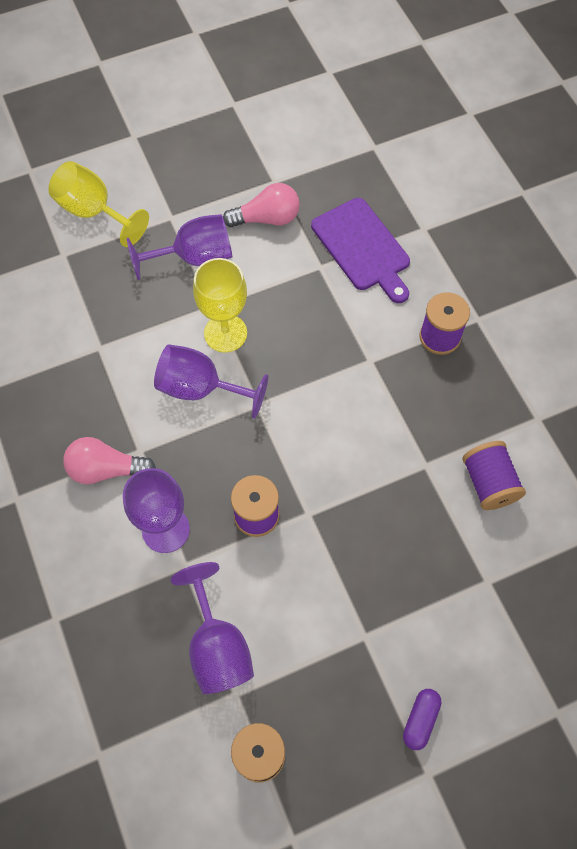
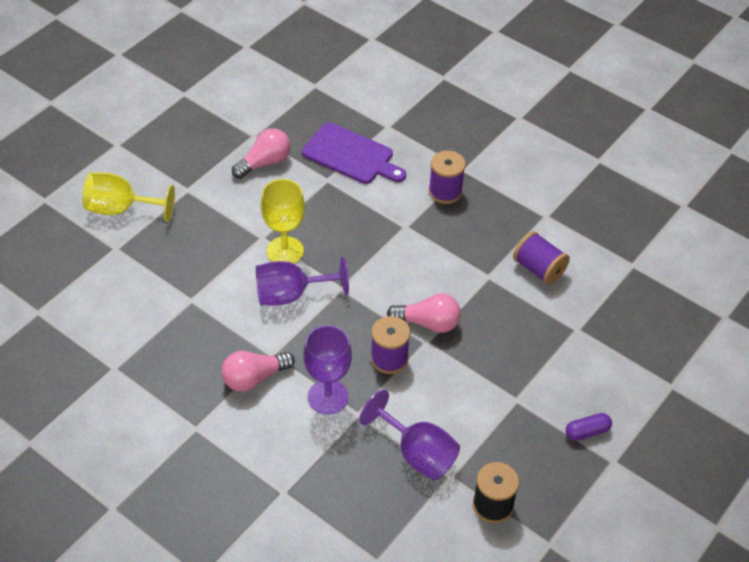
camera: 30 degrees left, 15 degrees down
purple goblet [126,214,232,280] -> none
purple capsule [403,689,441,750] -> purple capsule turned 75 degrees clockwise [566,413,612,441]
none -> pink light bulb [387,294,461,333]

